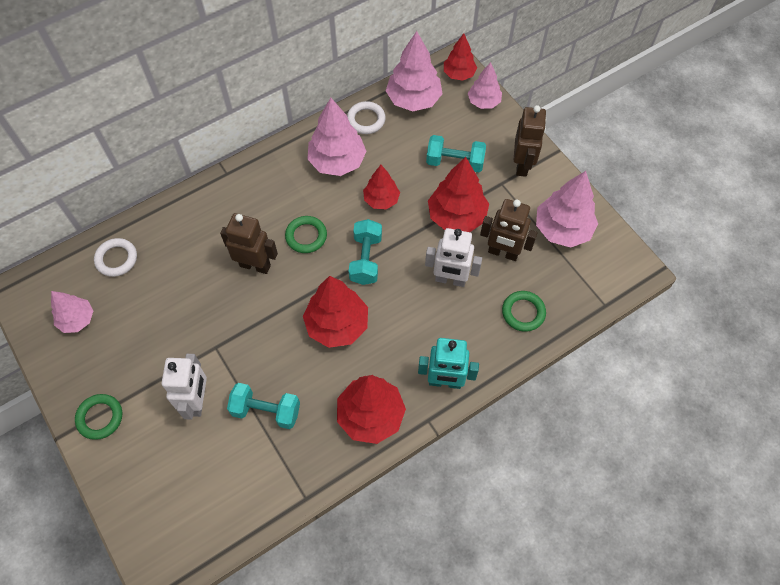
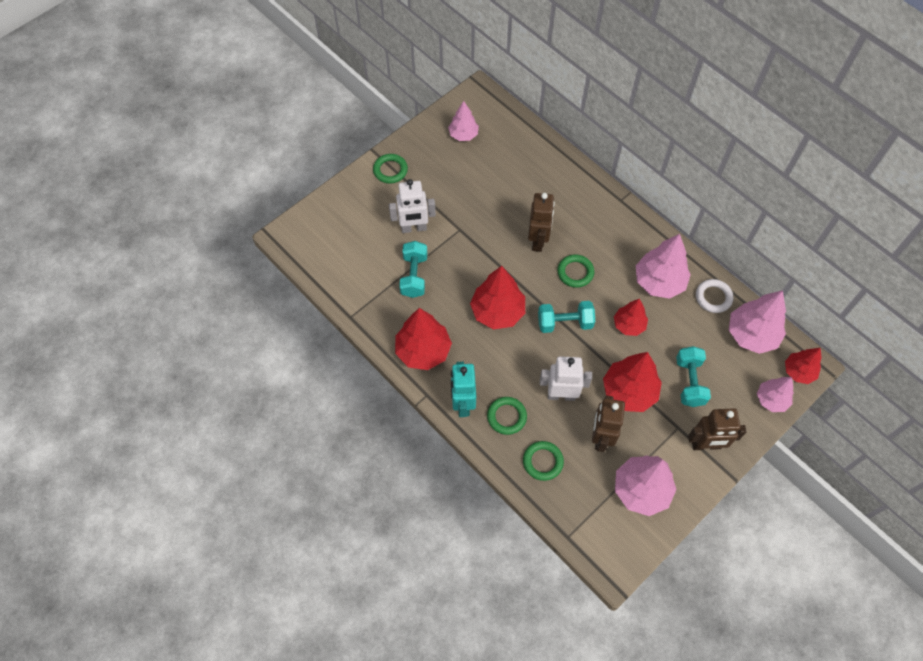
camera: 80 degrees right, 0 degrees up
white ring [94,238,137,277] -> none
white robot [425,228,482,287] -> white robot turned 90 degrees clockwise [540,356,592,401]
none -> green ring [487,397,527,435]

